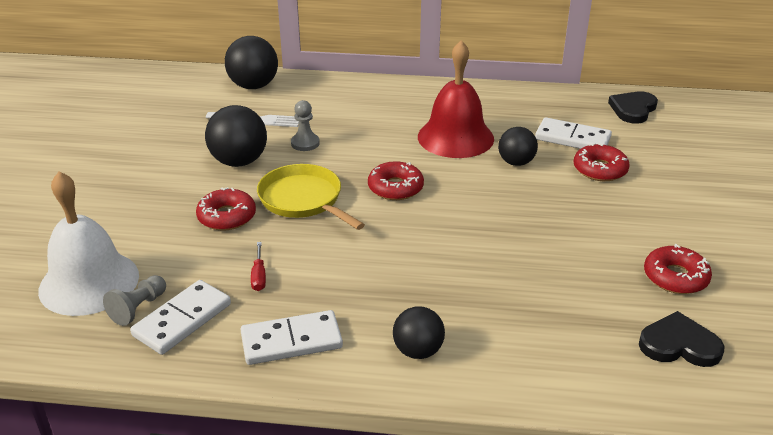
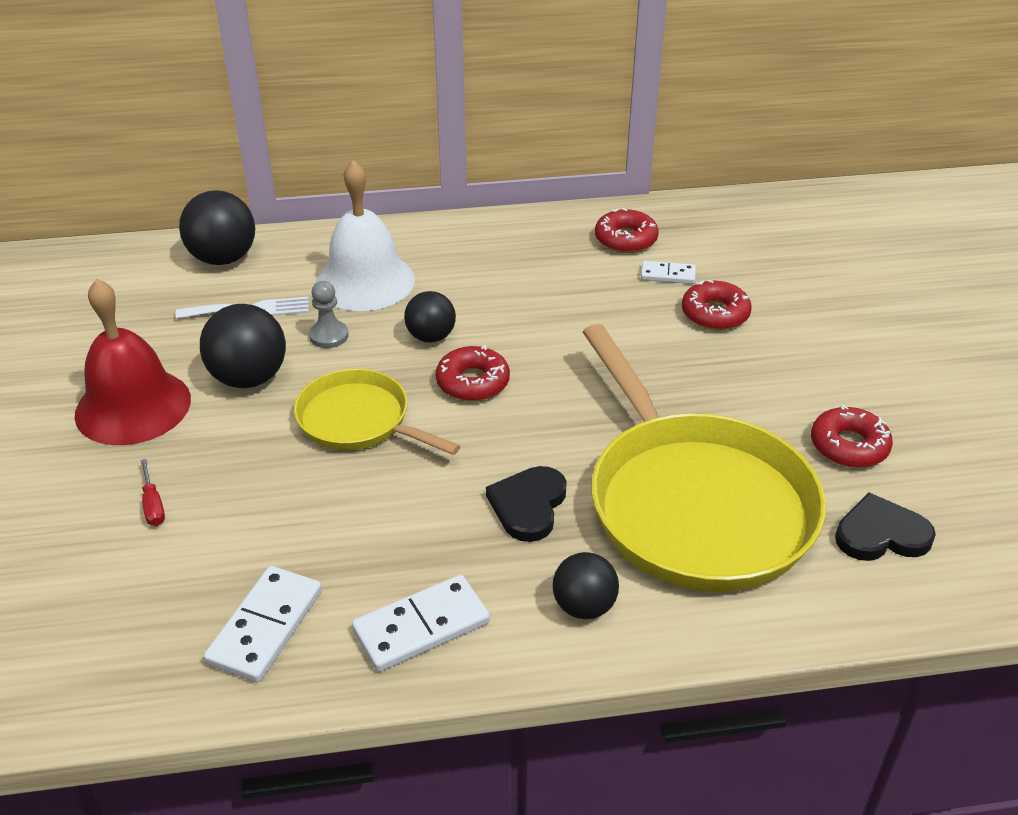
camera: 15 degrees left, 5 degrees up
white bell [38,171,139,316] -> white bell moved to [316,160,415,311]
grey pawn [103,275,166,326] -> none
red donut [196,187,256,231] -> red donut moved to [595,208,659,253]
red screwdriver [251,242,266,291] -> red screwdriver moved to [140,459,165,526]
red bell [418,40,494,158] -> red bell moved to [75,279,191,445]
black ball [498,127,538,166] -> black ball moved to [404,291,456,343]
white domino [535,117,612,149] -> white domino [641,261,696,284], size x0.60
black heart [608,91,658,124] -> black heart moved to [486,466,567,542]
none -> yellow pan [583,324,826,592]

